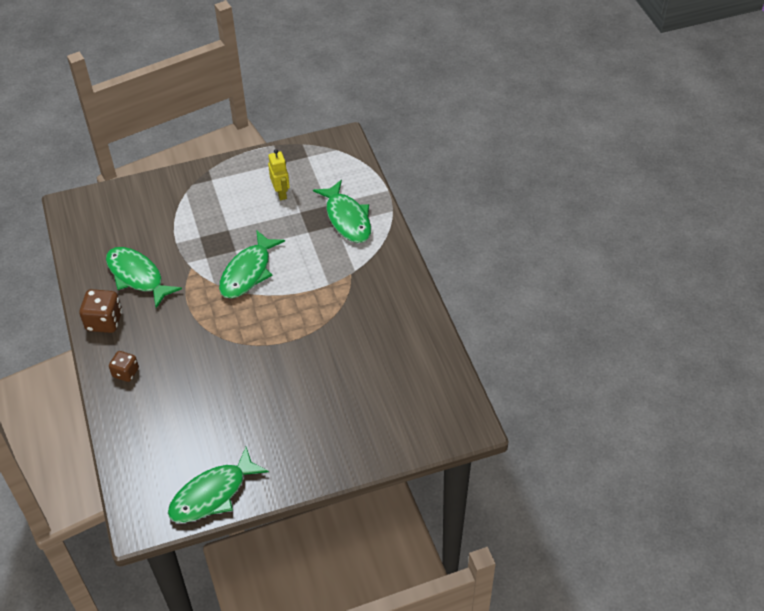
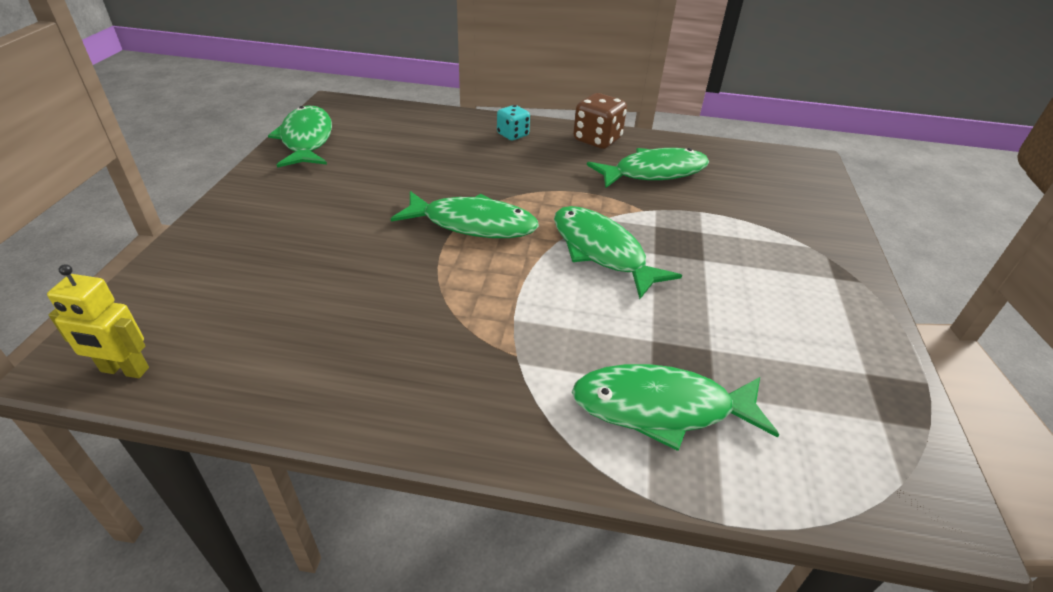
camera: 115 degrees right, 10 degrees down
brown dice [109,351,139,382] -> turquoise dice [497,105,530,140]
yellow robot [268,149,290,200] -> yellow robot moved to [47,264,149,378]
none -> green fish [391,191,539,238]

